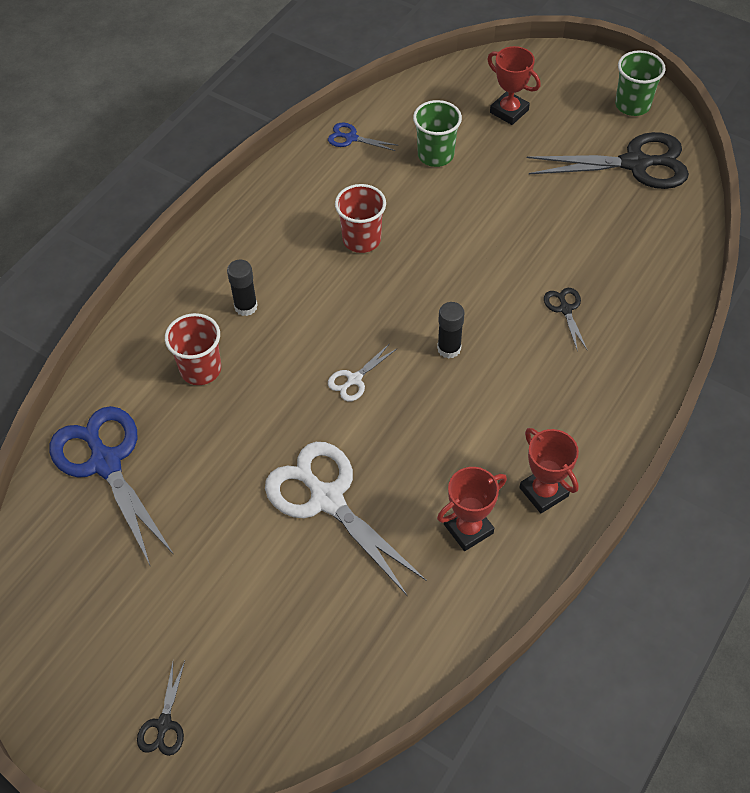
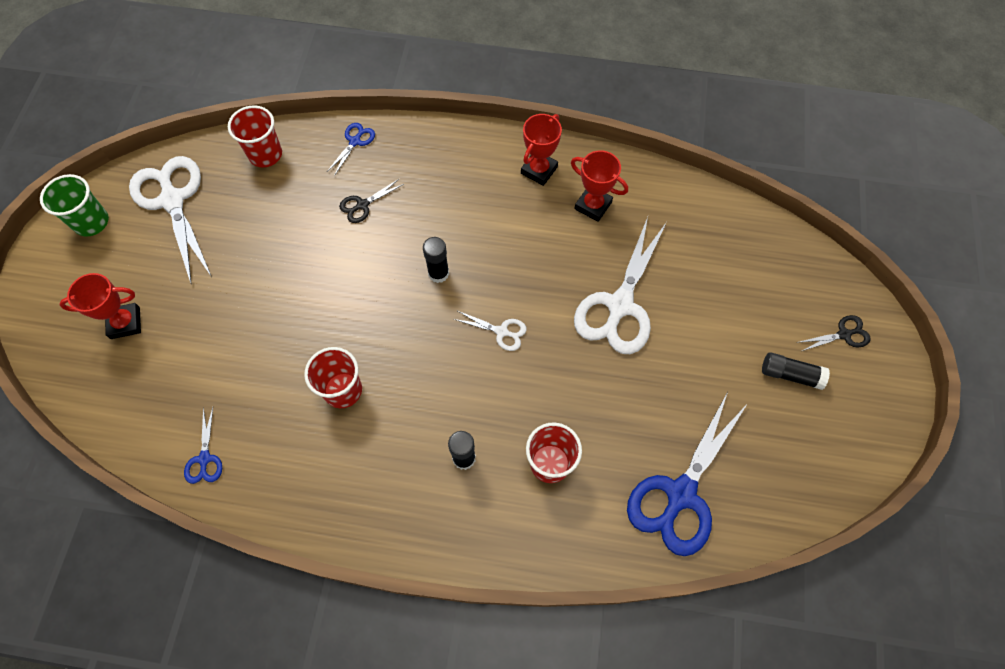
camera: 115 degrees left, 10 degrees up
green cup [413,100,462,167] -> none
red trophy [487,46,541,125] -> red trophy turned 60 degrees clockwise [59,273,141,339]
black scissors [527,132,689,189] -> white scissors [129,156,212,285]
none -> red cup [228,105,282,167]
none -> blue scissors [327,123,375,176]
none -> black glue stick [762,352,830,390]

